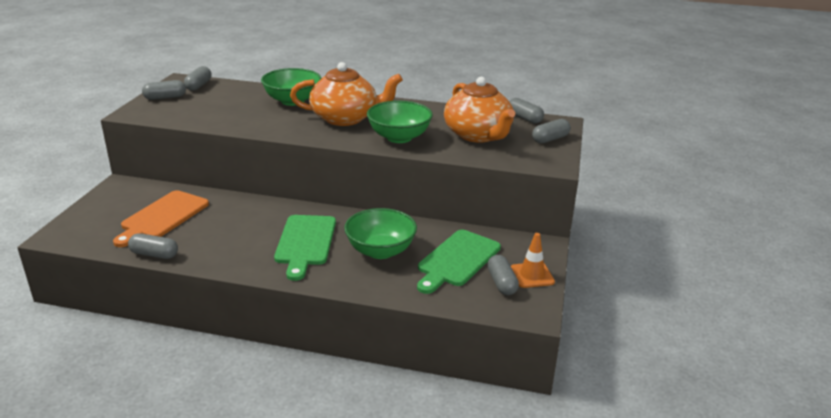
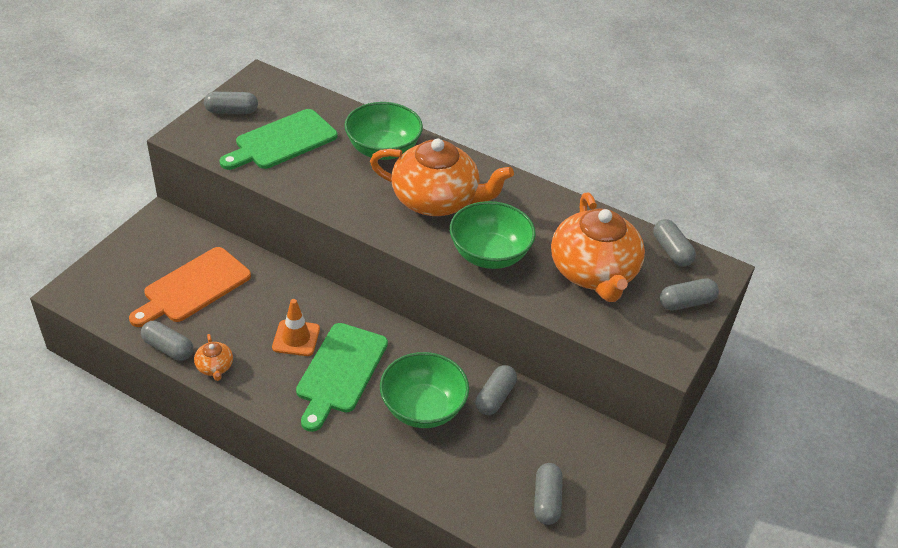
camera: 15 degrees right, 15 degrees up
grey capsule [184,66,212,91] -> grey capsule moved to [476,365,517,415]
green cutting board [417,230,501,294] -> green cutting board moved to [220,109,337,170]
orange traffic cone [511,233,555,288] -> orange traffic cone moved to [272,299,320,356]
none -> orange teapot [194,334,233,381]

